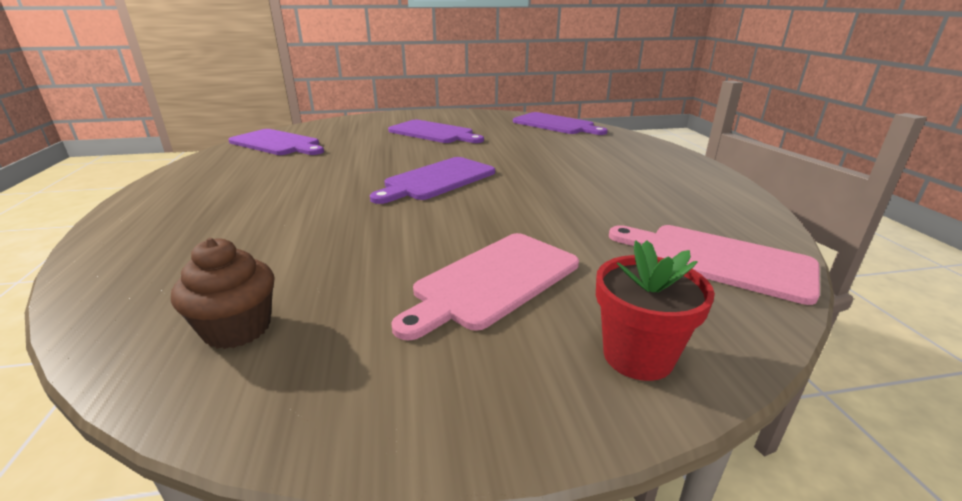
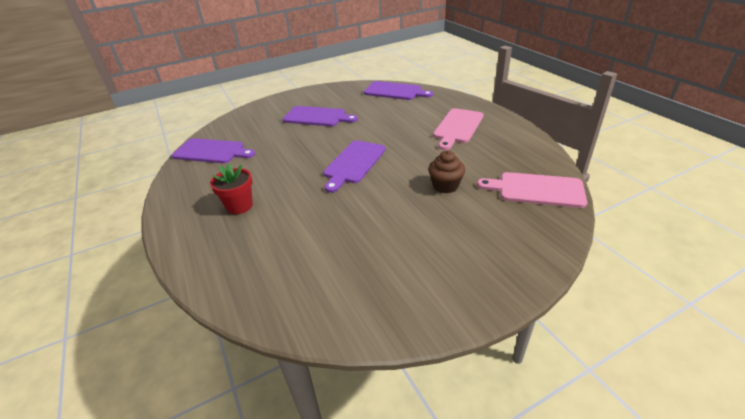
camera: 15 degrees left, 10 degrees up
brown cupcake [171,238,275,349] -> brown cupcake moved to [428,150,465,193]
pink cutting board [391,233,579,341] -> pink cutting board moved to [433,108,484,150]
red flower pot [596,240,715,381] -> red flower pot moved to [210,163,253,214]

